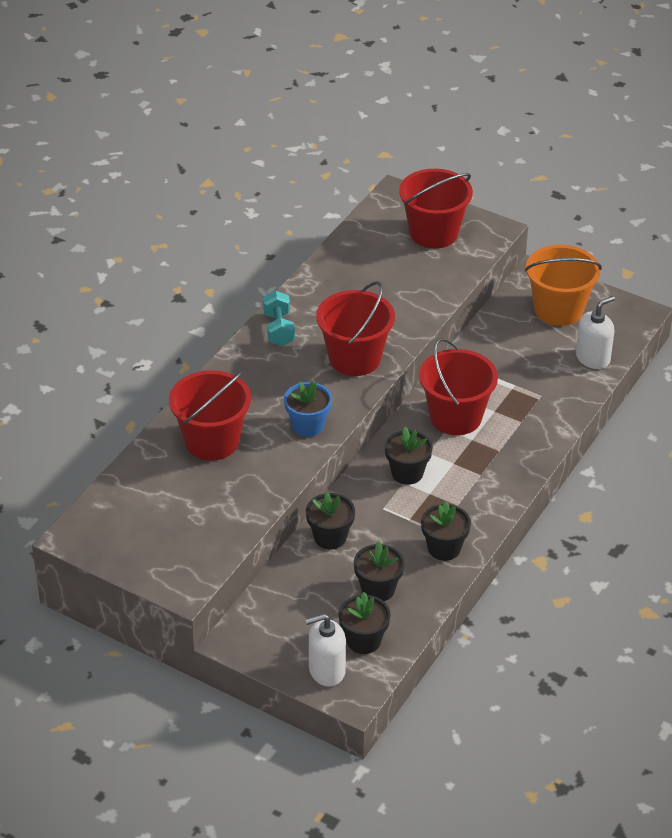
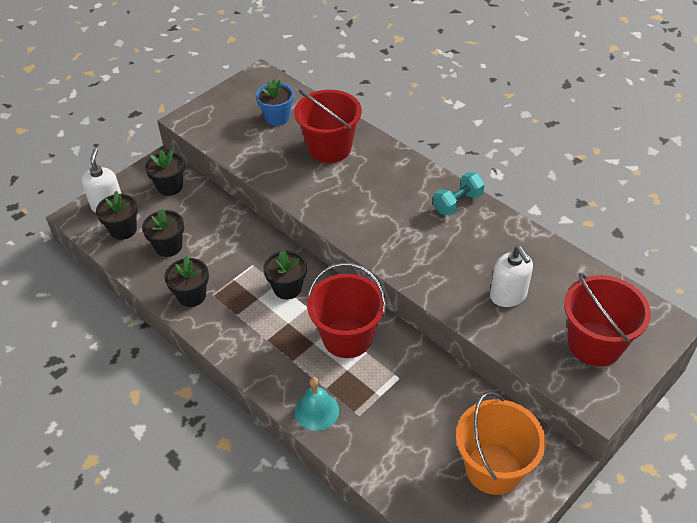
camera: 105 degrees right, 5 degrees up
turquoise dumbbell [263,291,295,346] -> turquoise dumbbell turned 45 degrees counterclockwise [433,172,485,216]
blue flower pot [284,381,332,437] -> blue flower pot moved to [256,78,294,126]
black flower pot [306,492,355,549] -> black flower pot moved to [145,150,185,196]
red bucket [316,281,395,376] -> none
white soap dispenser [576,296,615,369] -> white soap dispenser moved to [490,246,533,307]
none -> turquoise bell [295,377,339,431]

